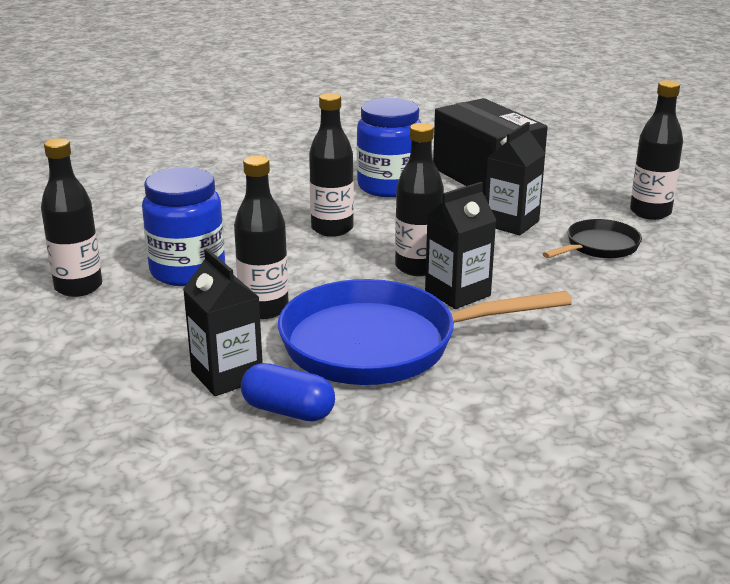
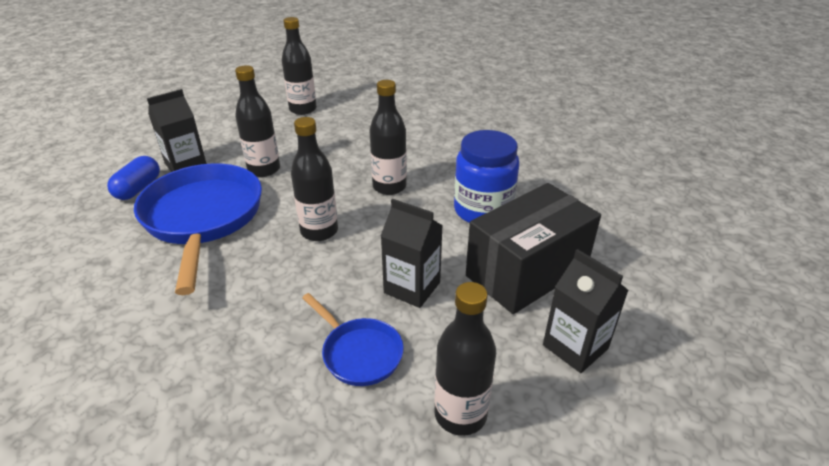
camera: 85 degrees right, 10 degrees up
blue jar [142,167,225,286] -> none
black carton [425,182,497,309] -> black carton moved to [543,249,629,373]
black pan [543,219,642,259] -> blue pan [302,293,404,386]

